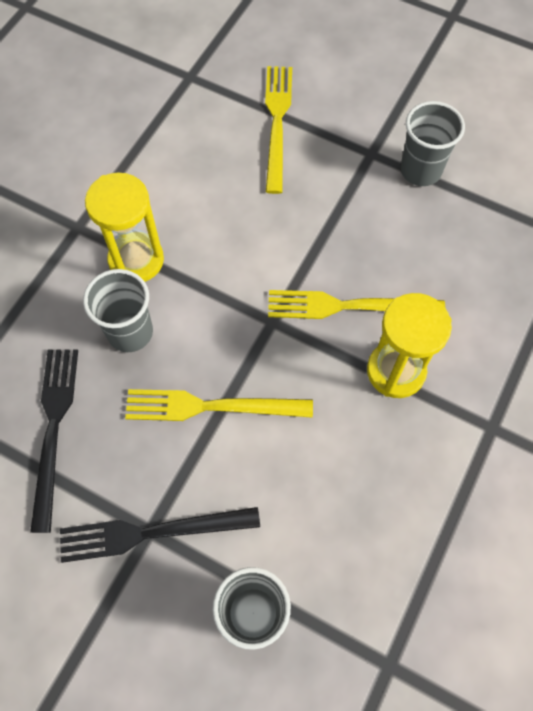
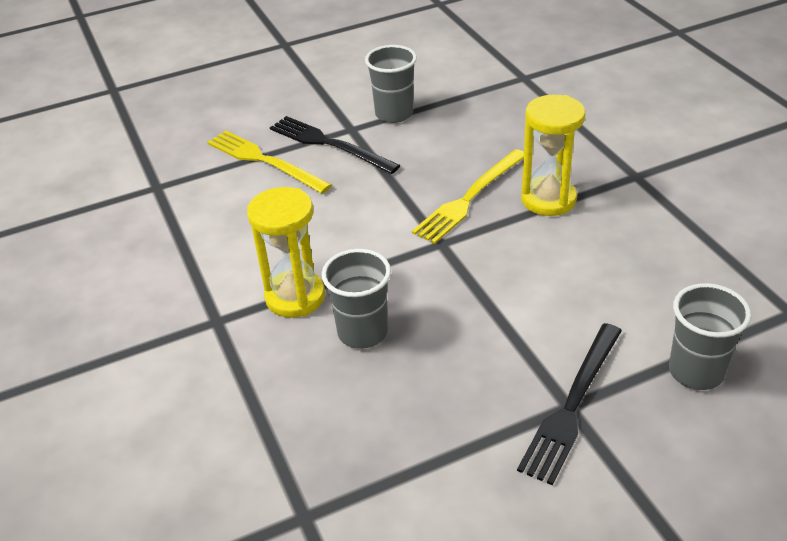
camera: 50 degrees left, 25 degrees down
black fork [30,350,78,533] -> black fork moved to [270,116,400,174]
yellow fork [125,389,313,421] -> none

